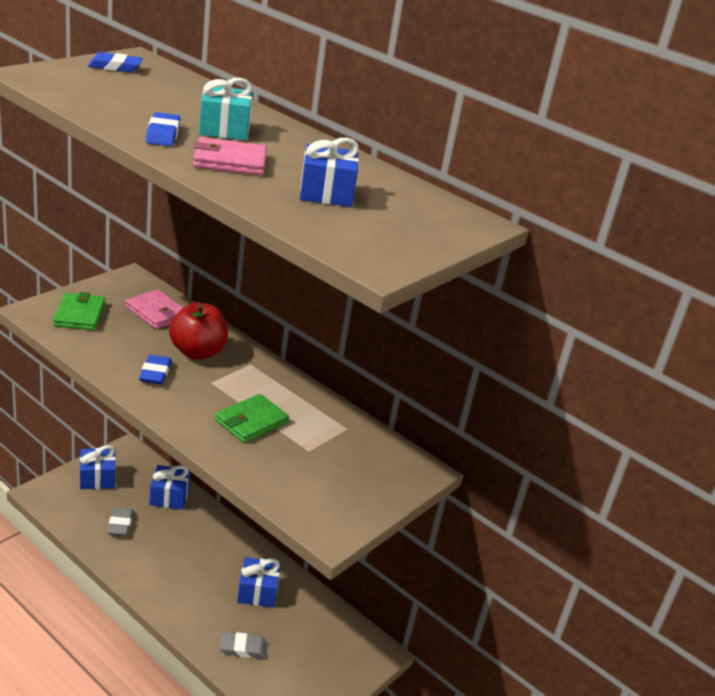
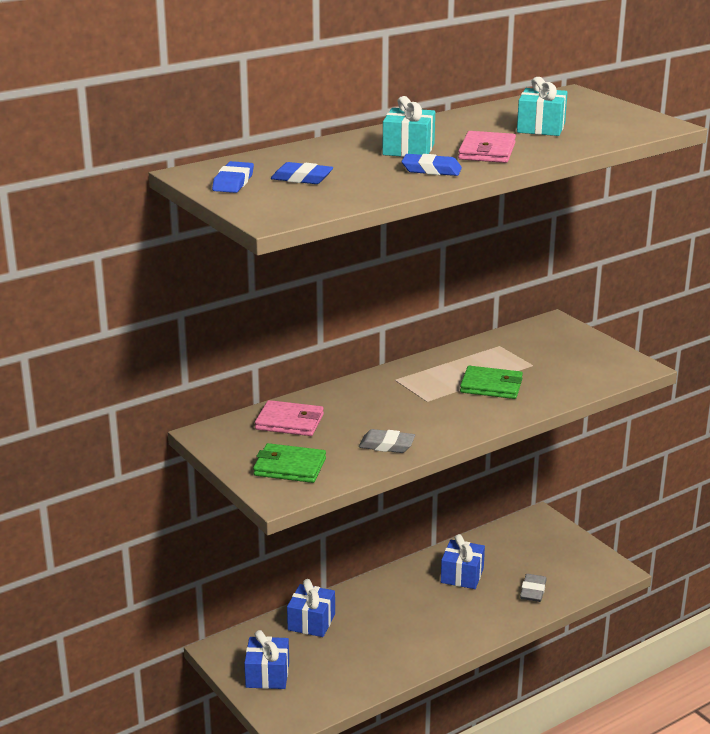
camera: 70 degrees left, 5 degrees down
grey eraser [107,508,133,536] -> grey eraser moved to [359,429,415,453]
pink wallet [125,289,183,329] -> pink wallet turned 45 degrees clockwise [255,400,324,436]
blue eraser [139,355,172,384] -> blue eraser moved to [271,162,333,184]
red apple [169,302,228,360] -> none
green wallet [215,394,289,443] -> green wallet turned 45 degrees counterclockwise [460,366,523,399]
blue gift [300,138,359,207] -> turquoise gift [517,77,568,136]

